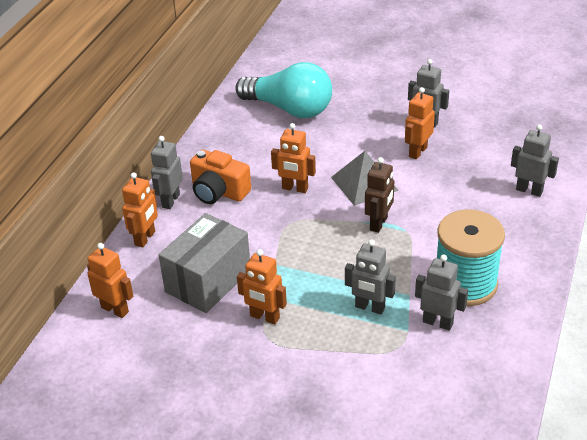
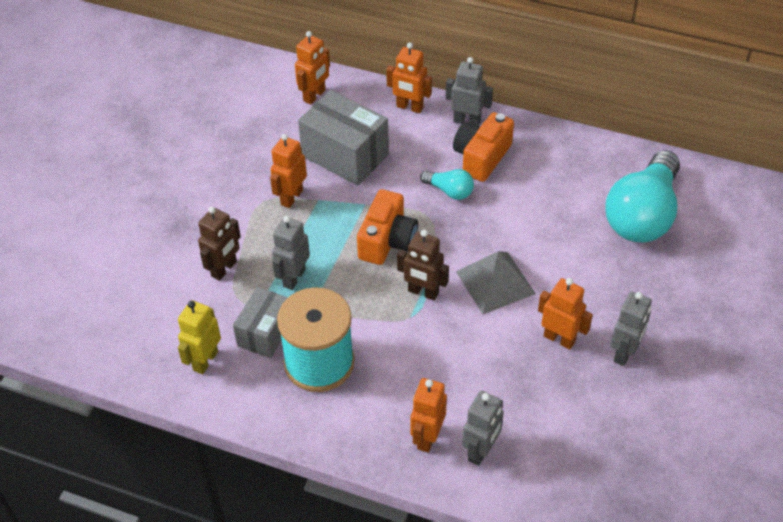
camera: 90 degrees right, 10 degrees up
orange robot [271,123,316,193] -> orange robot moved to [410,378,447,453]
grey robot [415,254,468,331] -> grey box [233,287,288,358]
none -> yellow robot [178,300,221,374]
none -> brown robot [198,207,241,281]
none -> orange camera [357,189,418,265]
none -> turquoise light bulb [420,169,474,200]

